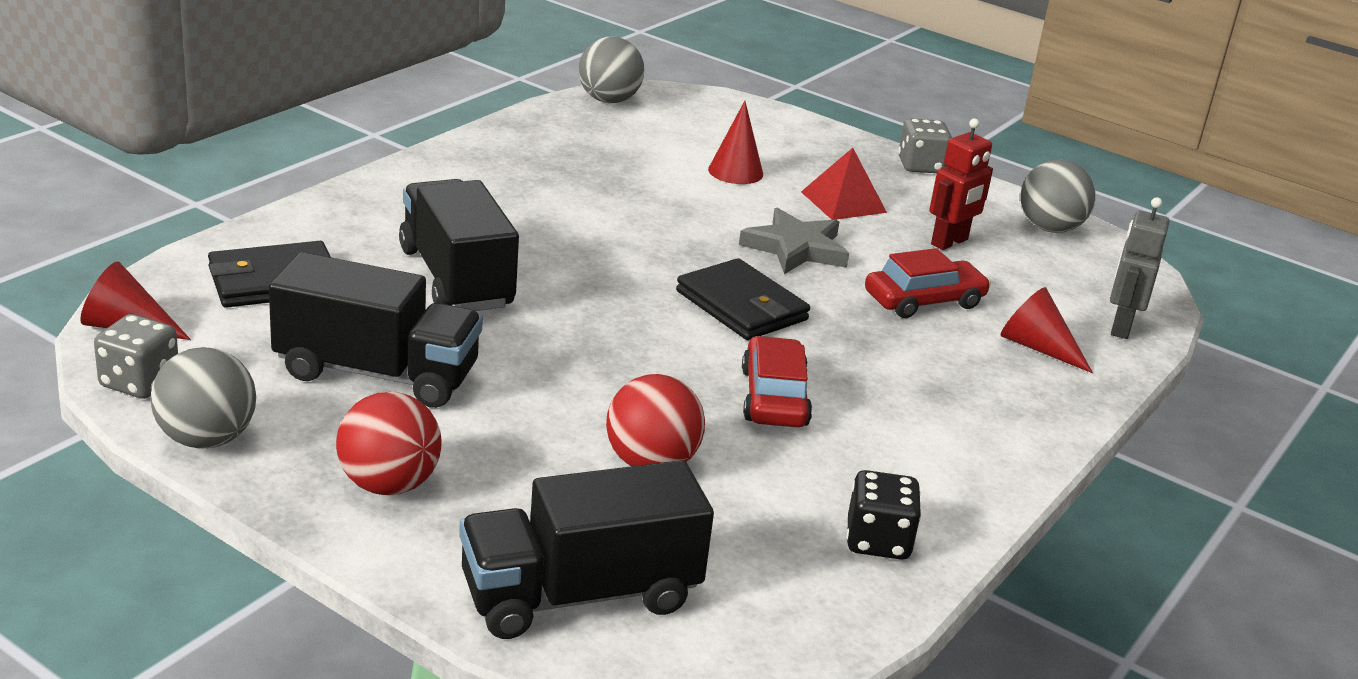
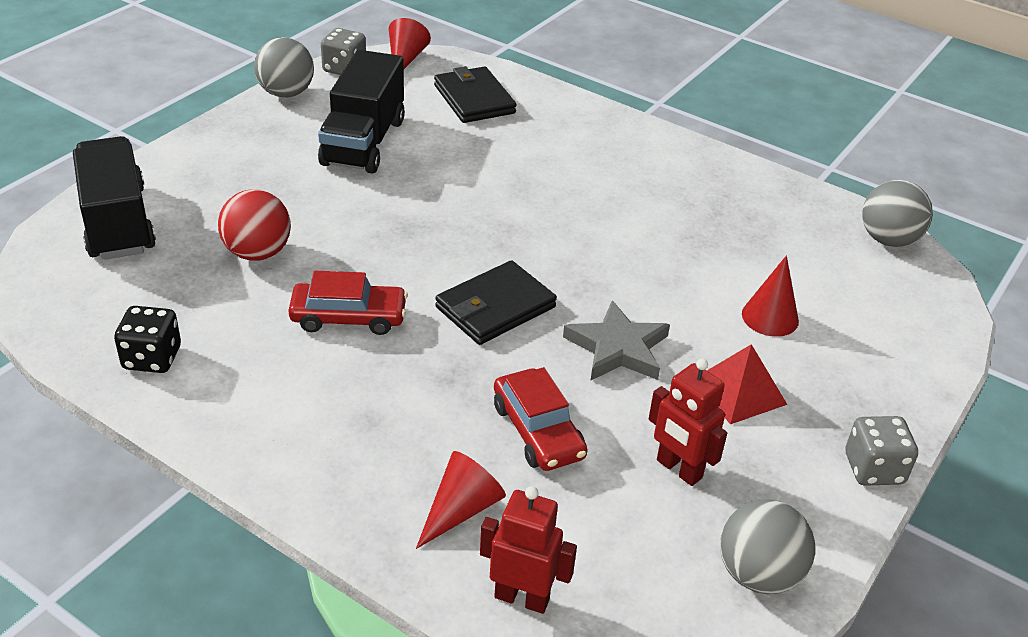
camera: 90 degrees right, 10 degrees up
red ball [336,392,442,495] -> none
black truck [399,179,519,311] -> none
grey robot [1110,197,1169,339] -> red robot [480,486,577,614]

